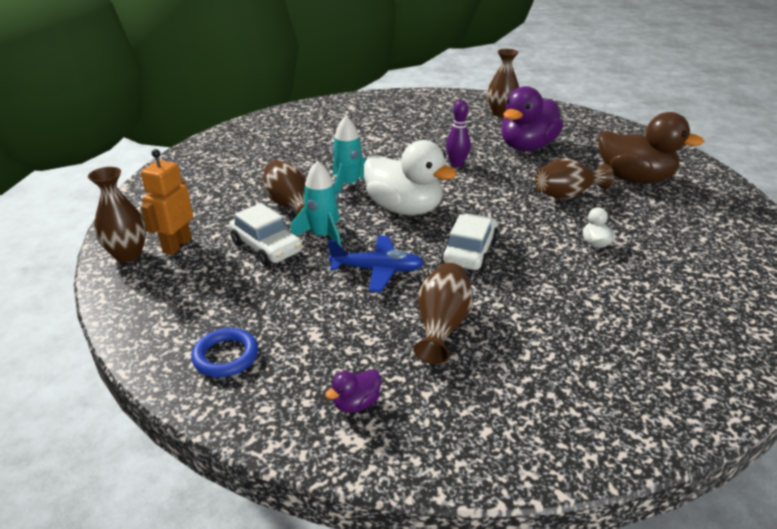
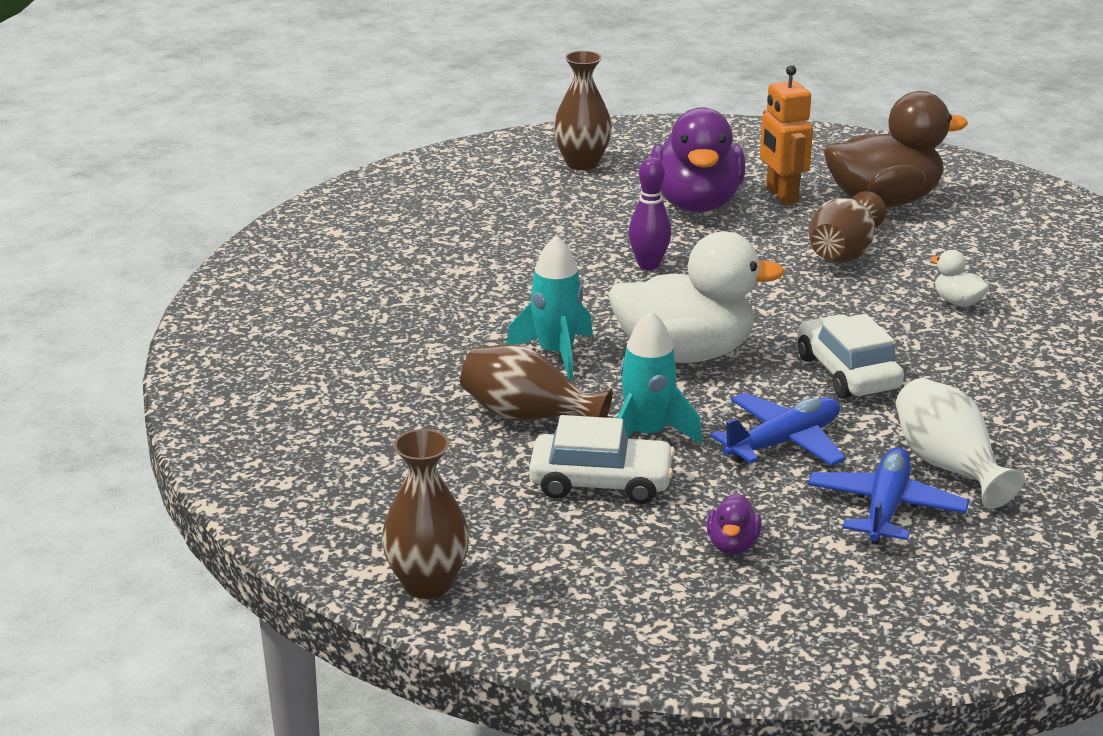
camera: 40 degrees left, 5 degrees down
orange robot [141,149,193,255] -> orange robot moved to [760,65,813,205]
blue ring [191,328,258,377] -> none
purple duck [325,369,381,413] -> purple duck moved to [707,493,761,554]
brown vase [414,263,473,364] -> white vase [896,378,1025,509]
none -> blue plane [808,447,969,544]

